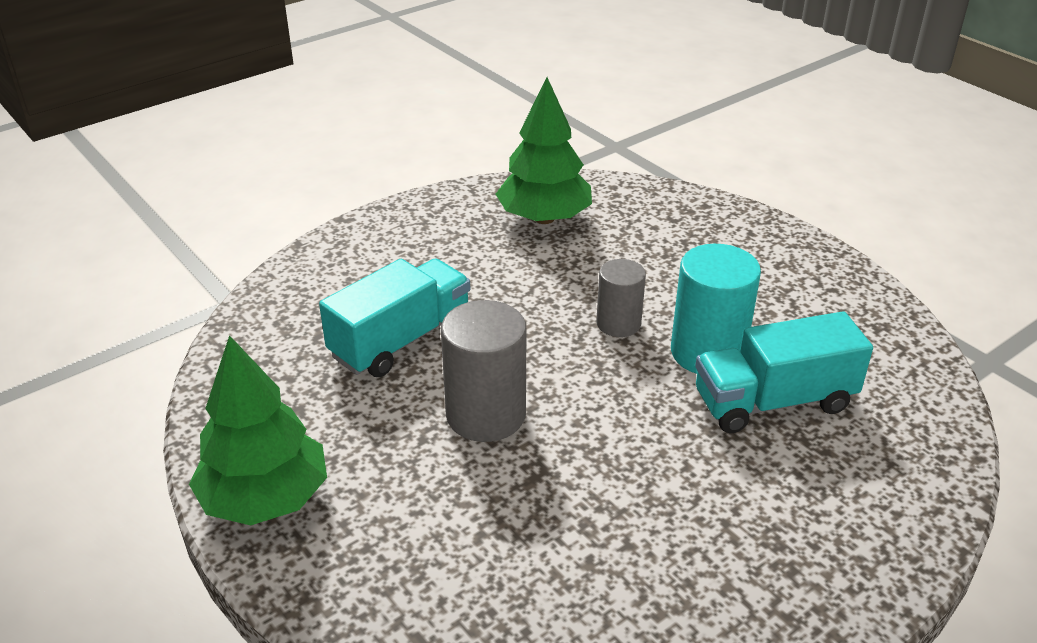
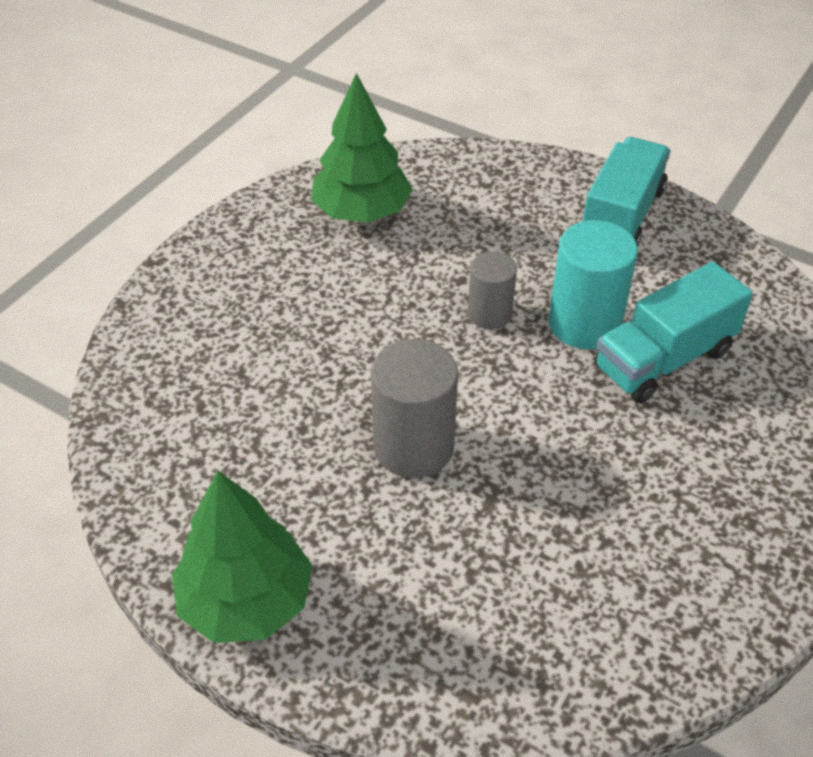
camera: 20 degrees left, 10 degrees up
turquoise truck [319,258,470,377] -> turquoise truck moved to [582,137,670,246]

